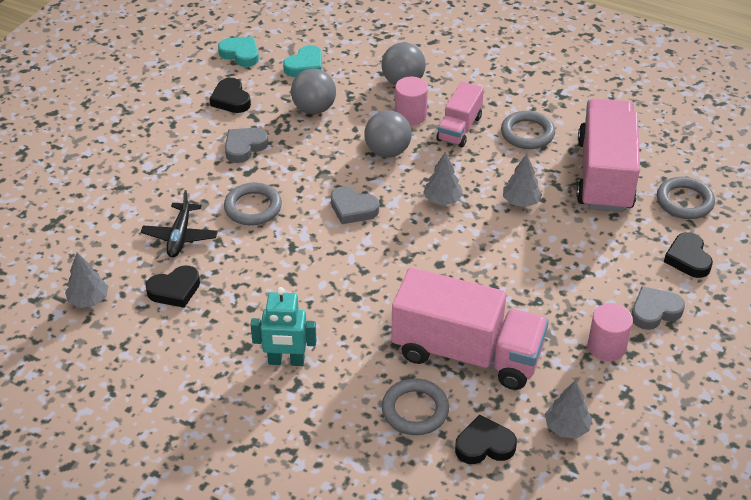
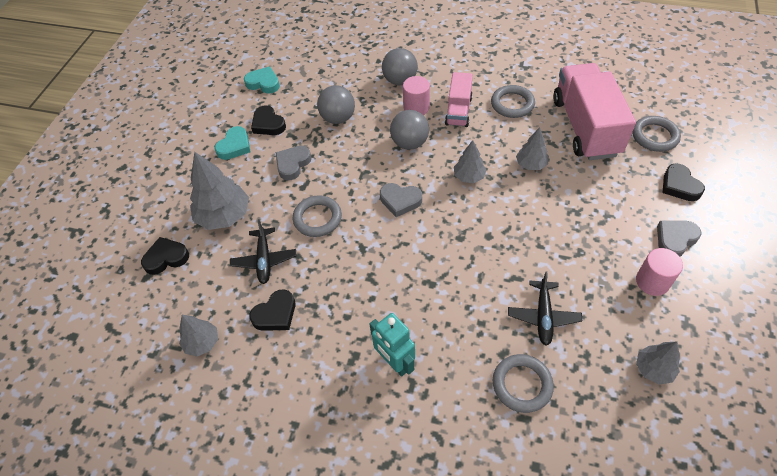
camera: 10 degrees left, 10 degrees up
turquoise robot [250,287,316,366] -> turquoise robot turned 60 degrees clockwise [370,313,415,377]
turquoise heart [283,45,322,77] -> turquoise heart moved to [215,126,251,160]
pink truck [391,267,549,390] -> black plane [508,271,582,346]
black heart [455,414,517,464] -> black heart moved to [141,237,189,275]
none -> grey tree [190,152,249,230]

